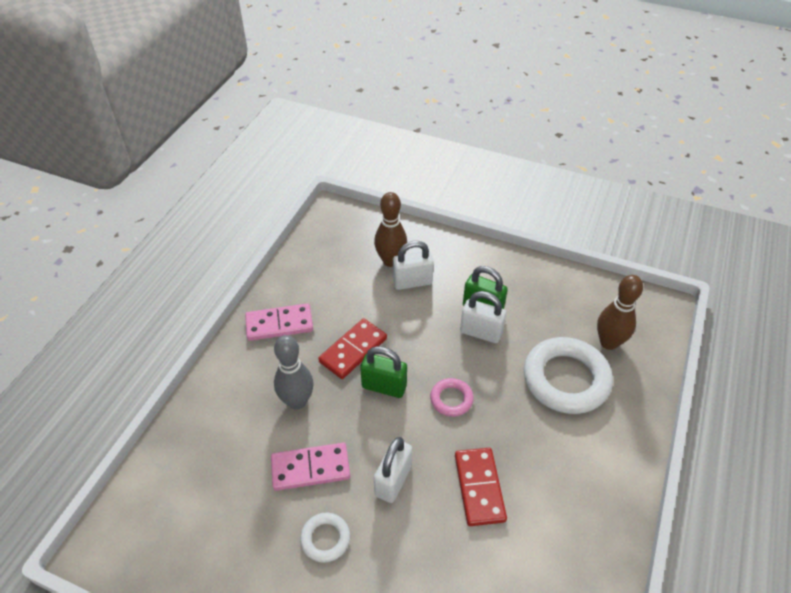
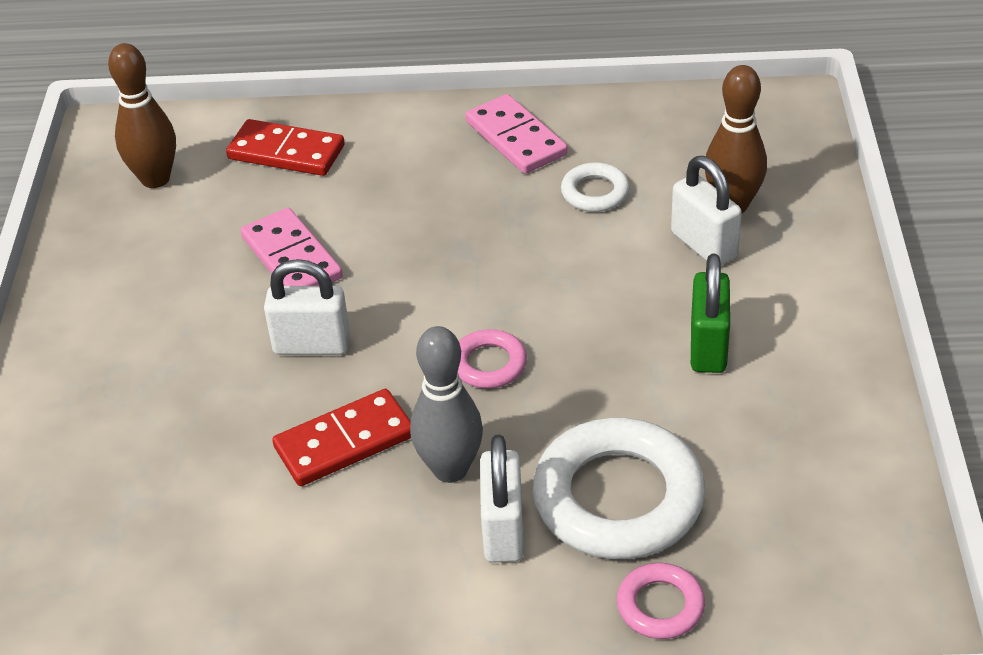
camera: 70 degrees right, 5 degrees down
grey bowling pin [274,335,314,410] -> grey bowling pin moved to [410,326,483,483]
white ring [300,513,350,563] -> white ring moved to [561,162,630,212]
red domino [318,319,387,379] -> red domino moved to [226,119,345,176]
green padlock [360,346,407,398] -> none
white padlock [460,291,506,343] -> white padlock moved to [480,435,524,562]
brown bowling pin [597,275,643,350] -> brown bowling pin moved to [108,43,176,188]
none -> pink ring [617,563,705,639]

